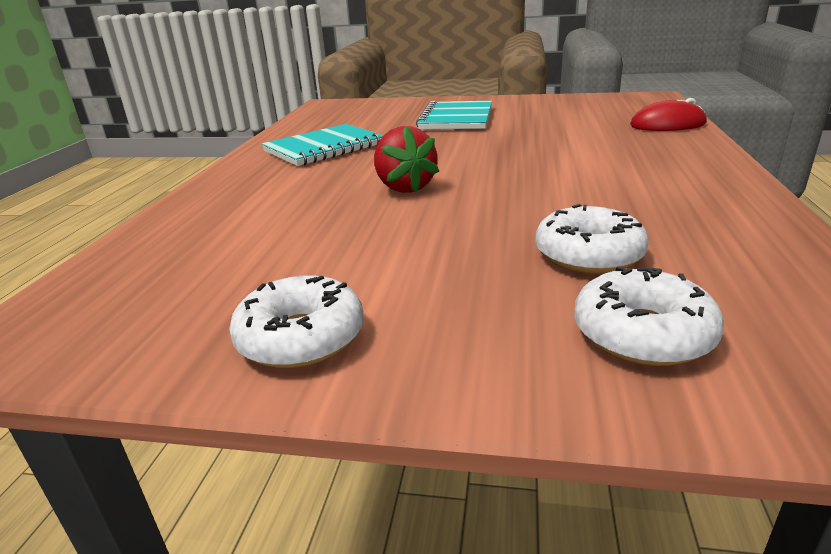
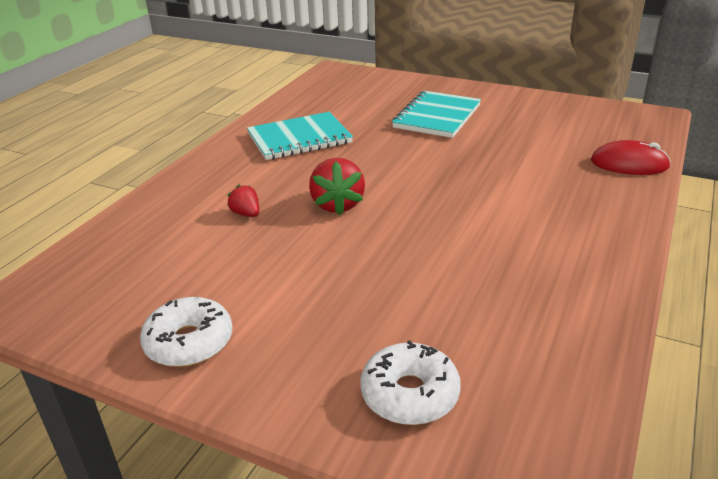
camera: 15 degrees right, 5 degrees up
white donut [536,204,649,274] -> none
none -> red strawberry [228,185,259,217]

